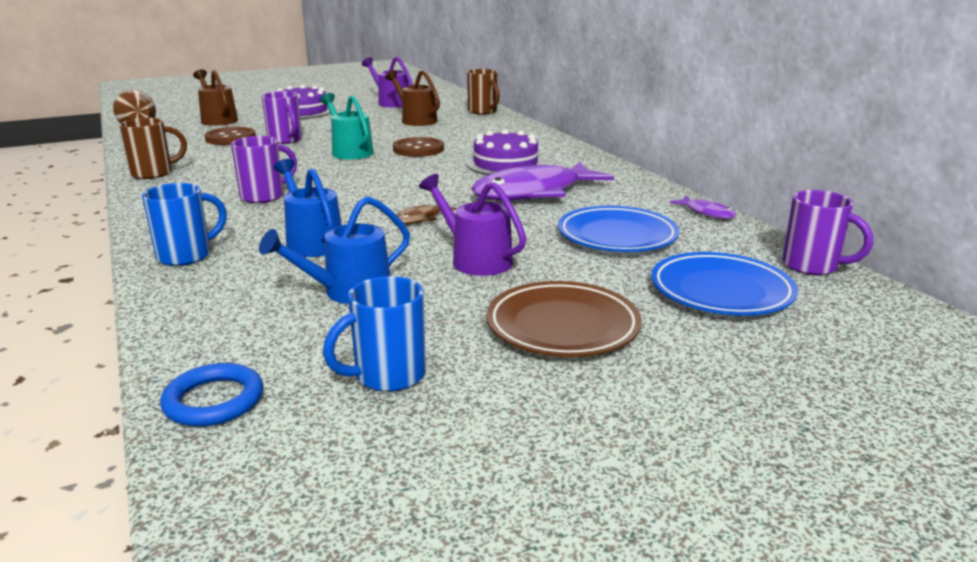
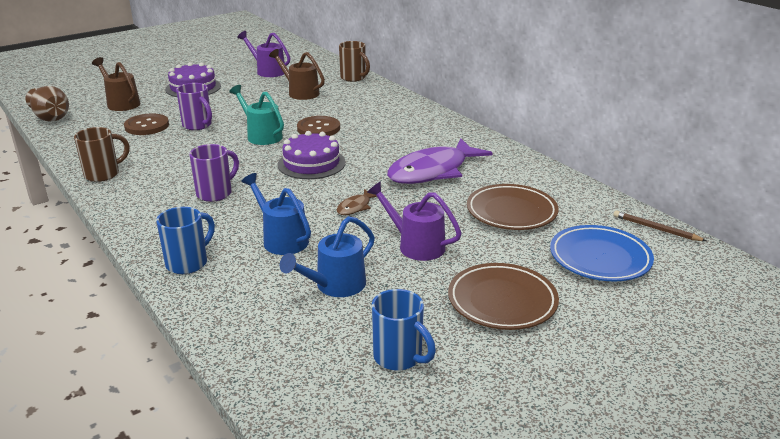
camera: 10 degrees left, 5 degrees up
blue ring [160,363,263,426] -> none
blue mug [323,276,426,392] -> blue mug turned 90 degrees counterclockwise [372,289,436,371]
purple cake [467,129,545,175] -> purple cake moved to [278,131,346,179]
blue plate [558,206,679,252] -> brown plate [467,184,559,230]
purple fish [670,196,736,219] -> none
purple mug [782,190,873,275] -> brown pencil [613,210,706,241]

